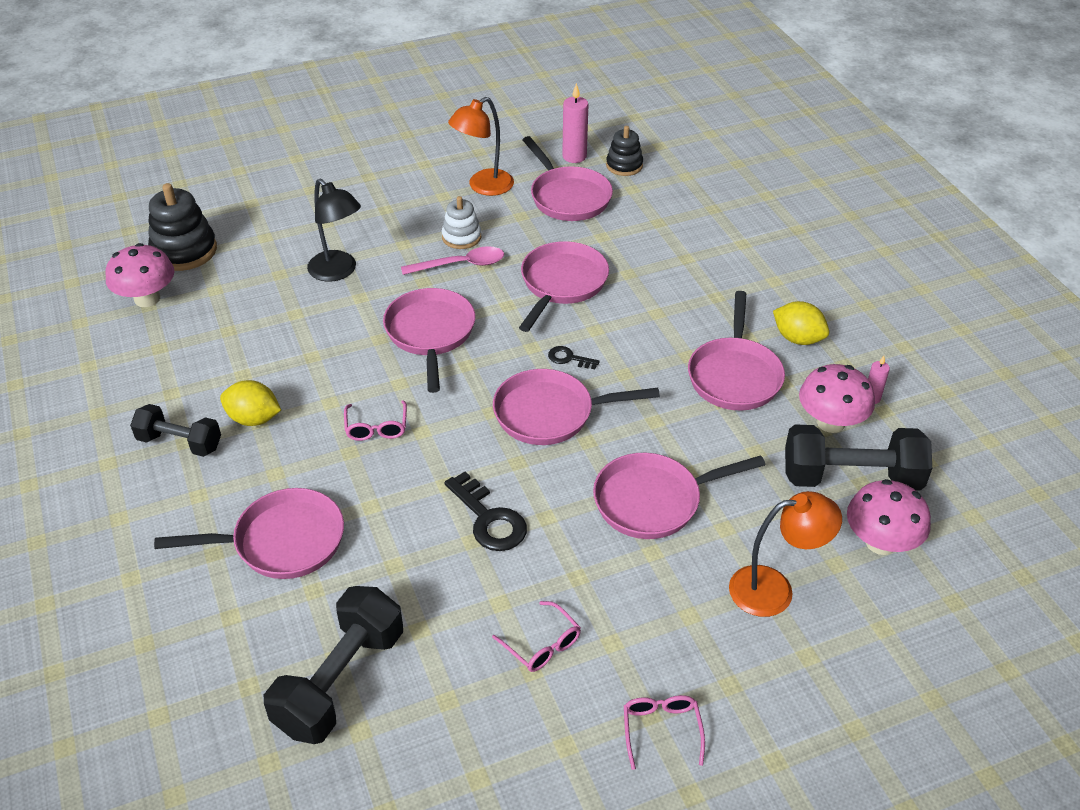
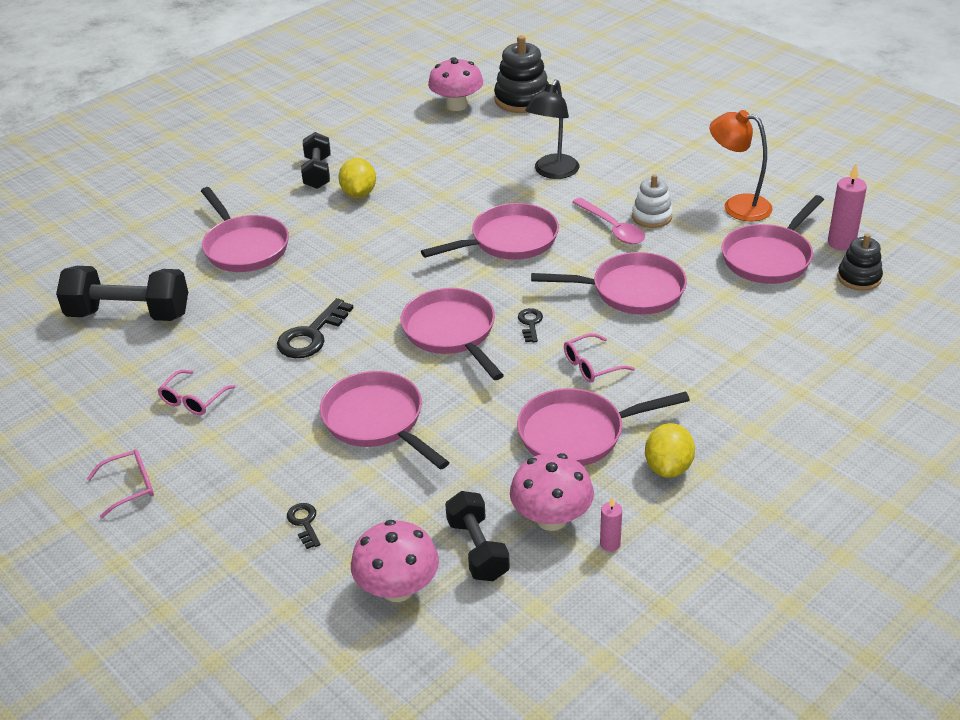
camera: 70 degrees right, 5 degrees down
pink glasses [344,400,407,441] -> pink glasses moved to [564,333,635,382]
orange lamp [729,491,842,617] -> black key [287,503,320,549]
black dumbbell [785,424,932,491] -> black dumbbell [445,491,510,581], size x0.63

